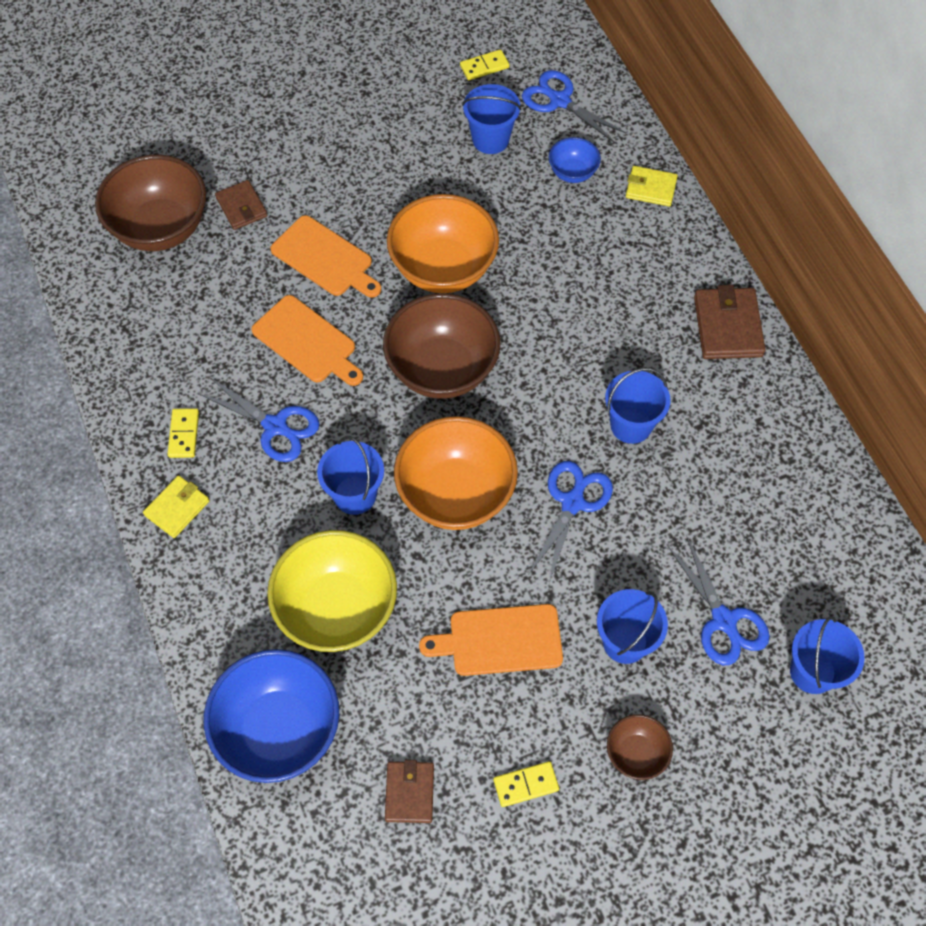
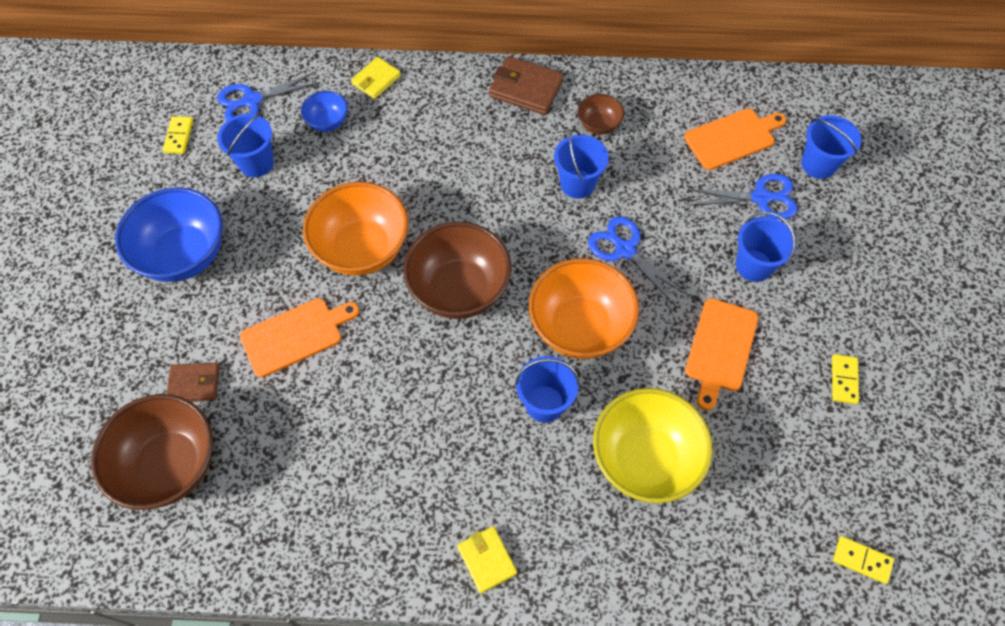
camera: 65 degrees left, 0 degrees up
yellow domino [167,409,199,458] -> yellow domino moved to [833,536,894,584]
blue scissors [198,378,320,462] -> none
blue bowl [204,649,339,783] -> blue bowl moved to [115,187,223,282]
orange cutting board [252,295,363,386] -> orange cutting board moved to [684,109,786,170]
brown wallet [385,760,434,823] -> none
brown bowl [607,714,673,780] -> brown bowl moved to [578,94,624,135]

